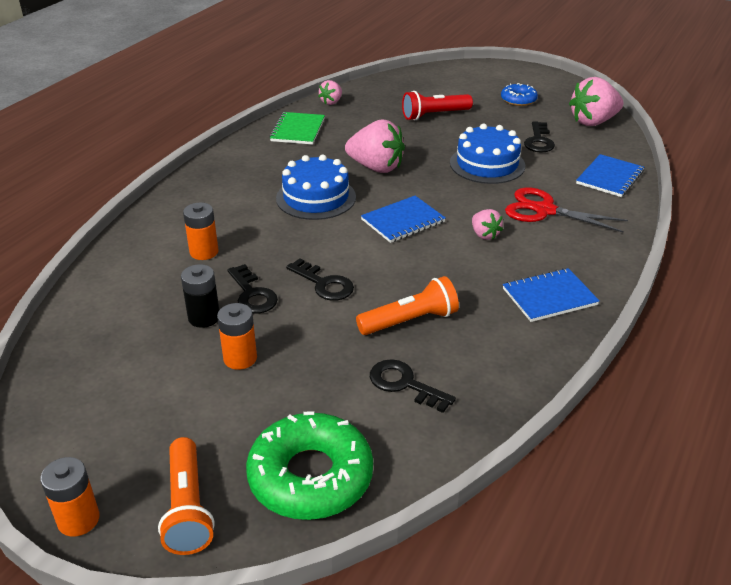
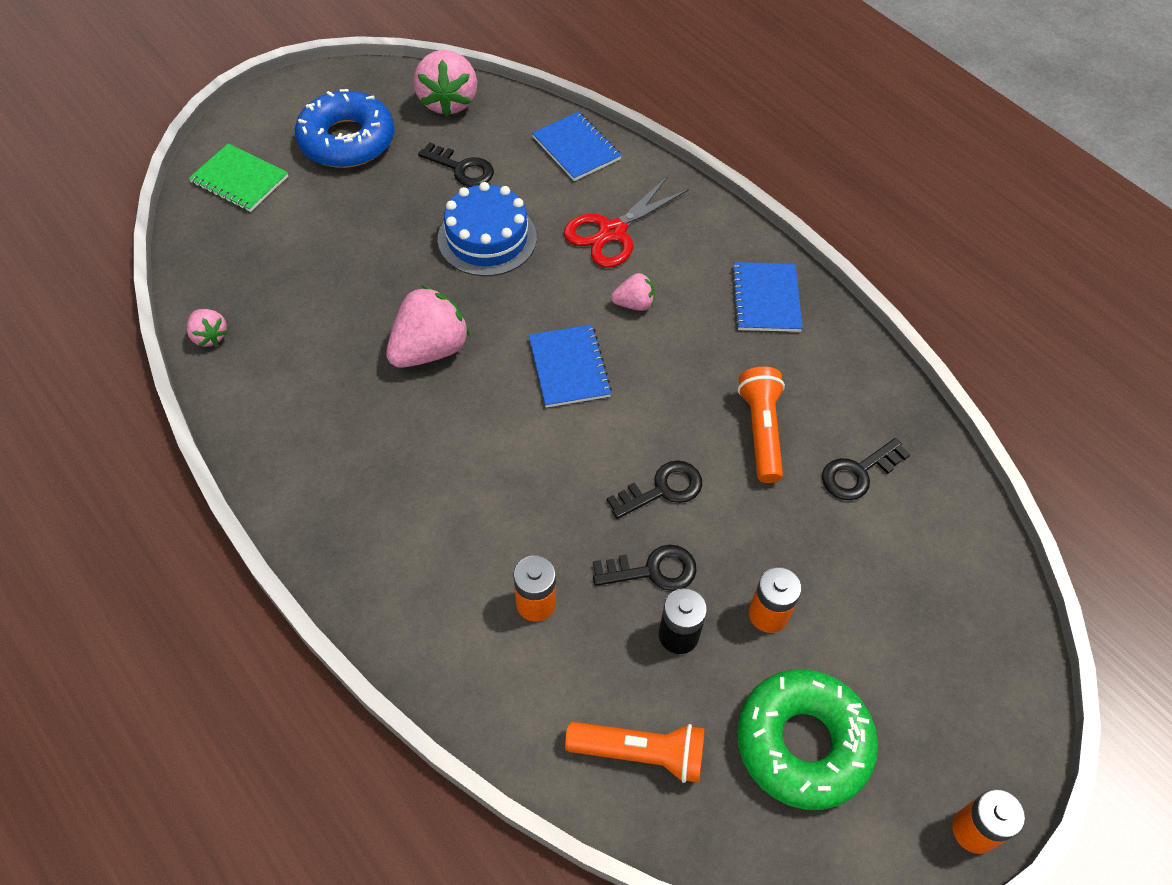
camera: 70 degrees left, 20 degrees up
orange flashlight [158,437,215,555] -> orange flashlight moved to [565,722,705,783]
green donut [246,411,373,520] -> green donut moved to [737,670,878,810]
green notebook [270,112,325,145] -> green notebook moved to [189,143,288,212]
blue cake [276,155,356,220] -> none
red flashlight [402,91,473,120] -> none
blue donut [501,83,538,106] -> blue donut [295,89,394,168], size x1.89

